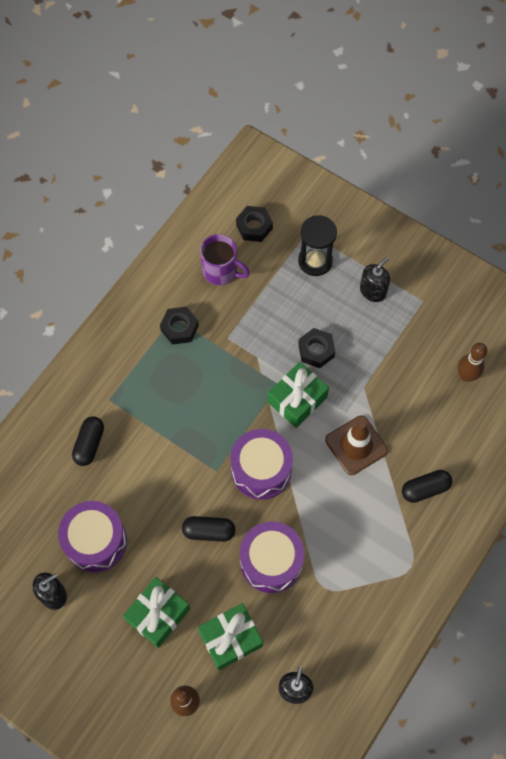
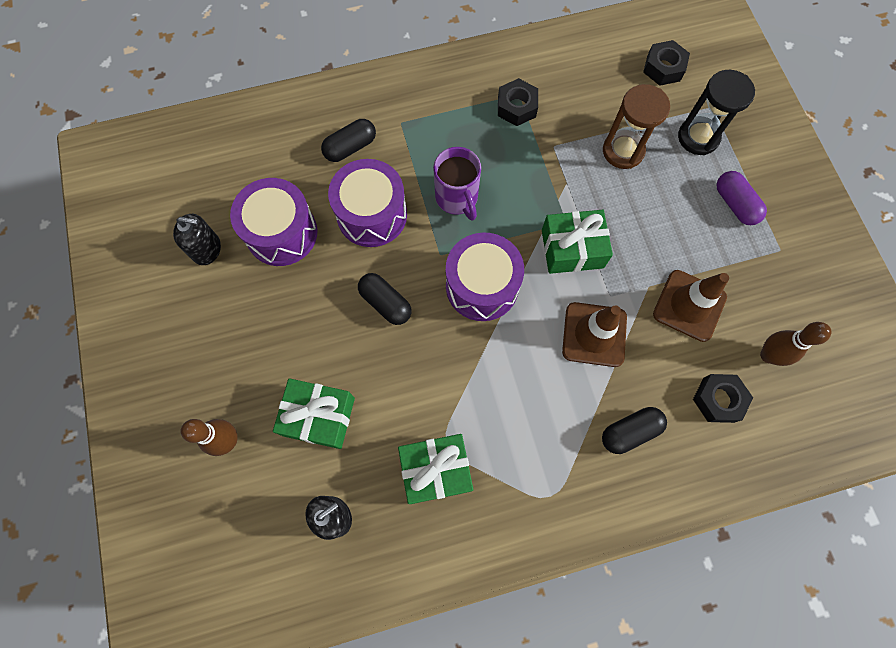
camera: 40 degrees right, 5 degrees up
green gift [123,577,190,648] -> green gift moved to [398,434,473,504]
purple mug [200,234,250,286] -> purple mug moved to [433,147,481,221]
purple drum [240,522,304,593] -> purple drum moved to [328,159,407,247]
black nut [298,328,335,368] -> black nut moved to [693,374,753,423]
black soap dispenser [360,257,390,302] -> purple capsule [717,171,767,225]
black capsule [402,470,452,503] -> black capsule turned 45 degrees counterclockwise [602,407,667,454]
none -> brown hourglass [603,84,670,169]
none -> brown traffic cone [653,270,729,342]

